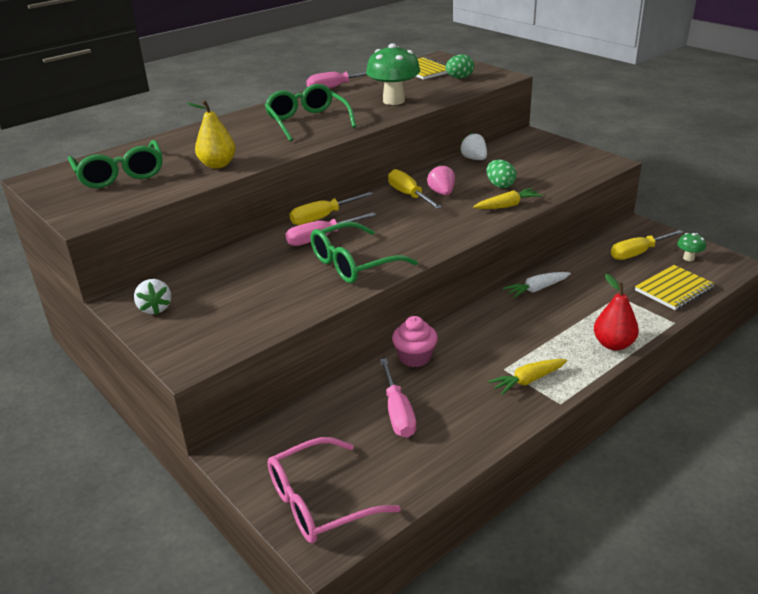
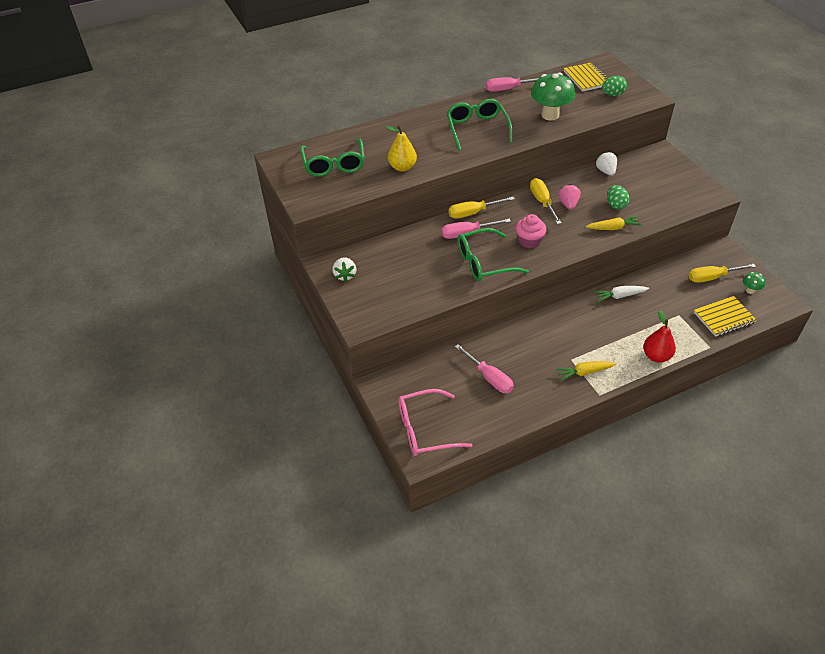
camera: 15 degrees right, 15 degrees up
pink screwdriver [380,358,416,438] -> pink screwdriver turned 45 degrees counterclockwise [455,344,514,393]
pink cupcake [392,316,438,367] -> pink cupcake moved to [516,214,547,248]

